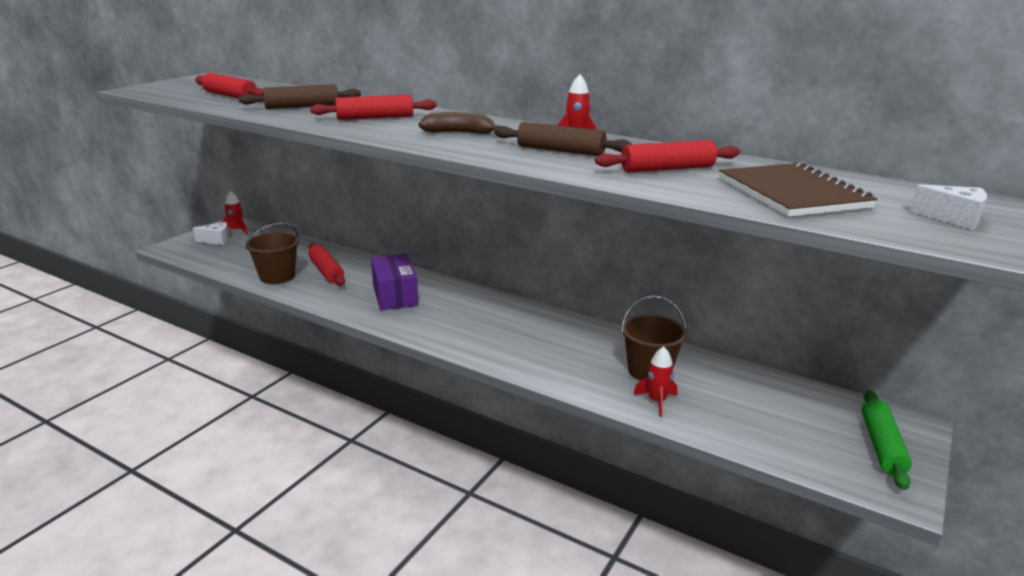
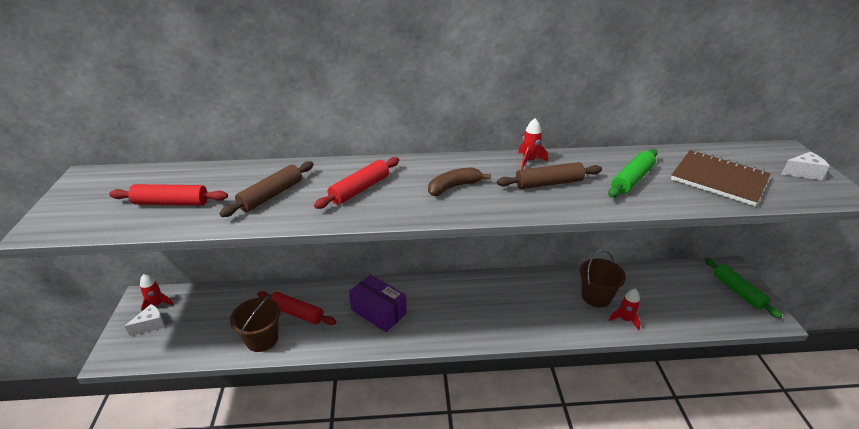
camera: 35 degrees left, 10 degrees up
red rolling pin [595,140,740,173] -> green rolling pin [608,149,657,198]

